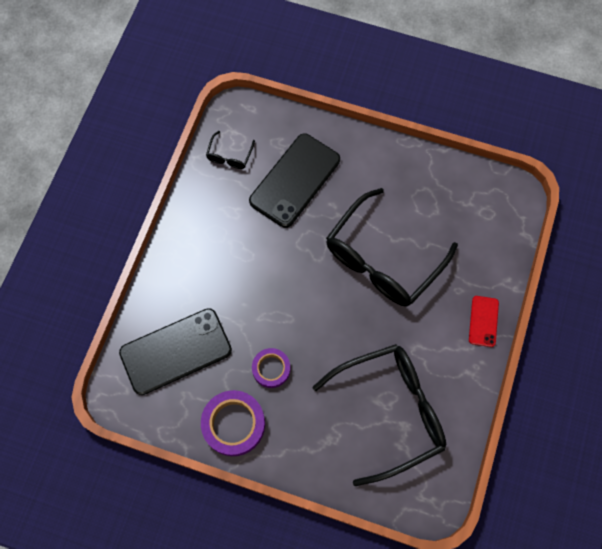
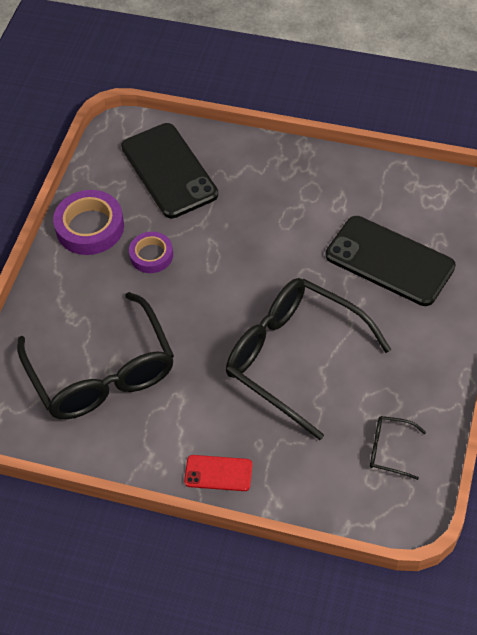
camera: 90 degrees right, 15 degrees down
black glasses [206,131,255,169] -> black glasses moved to [370,416,426,480]

